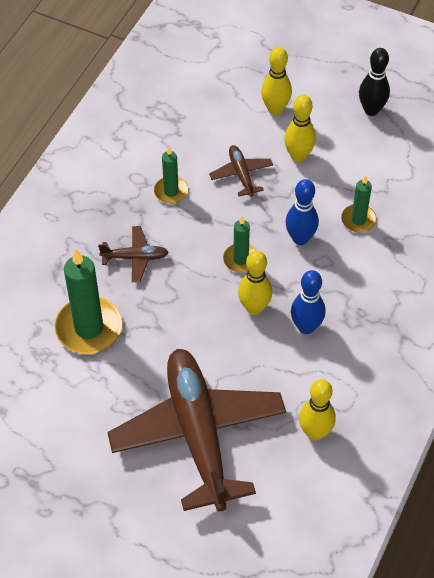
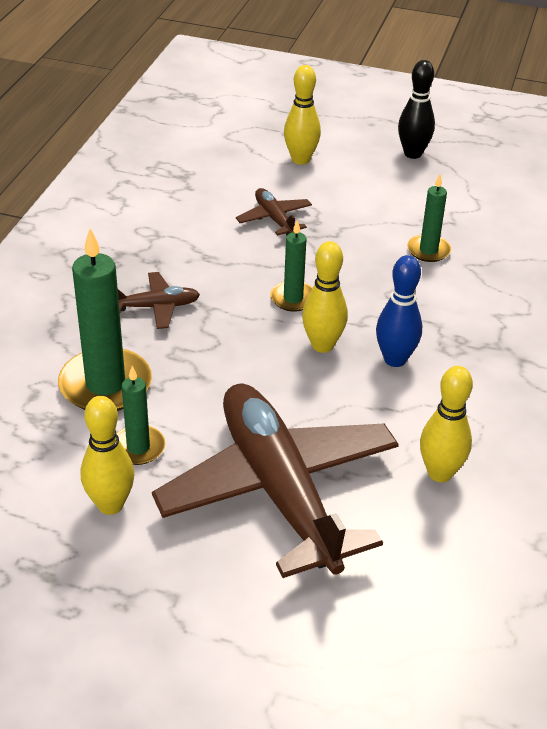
camera: 10 degrees left, 15 degrees down
green candle [154,147,188,204] -> green candle moved to [117,366,165,465]
yellow bowling pin [284,95,316,162] -> yellow bowling pin moved to [81,396,135,515]
blue bowling pin [285,179,319,245] -> none

